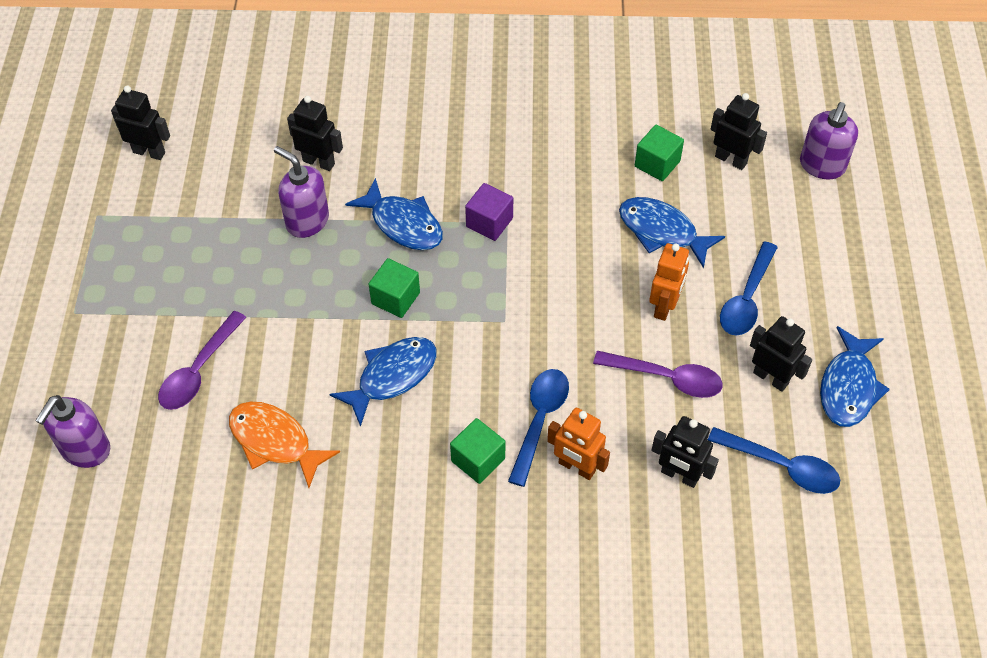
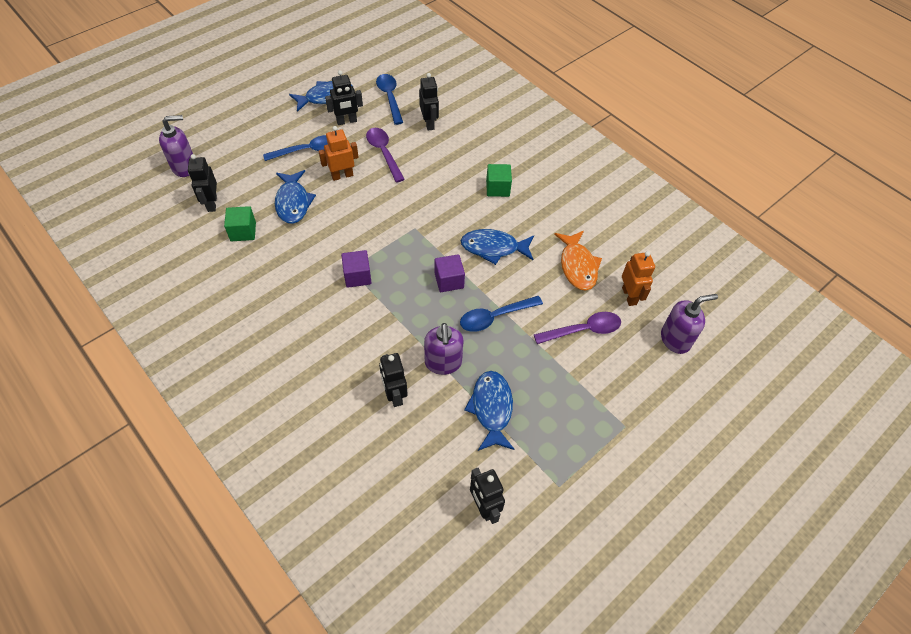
camera: 135 degrees left, 0 degrees up
blue fish [345,178,443,250] -> blue fish moved to [464,371,515,451]
green cube [369,258,420,318] -> purple cube [435,254,465,292]
blue spoon [508,369,569,487] -> blue spoon moved to [460,296,543,332]
orange robot [547,408,610,480] -> orange robot moved to [622,251,655,306]
black robot [750,316,812,392] -> black robot turned 105 degrees counterclockwise [325,70,363,125]

